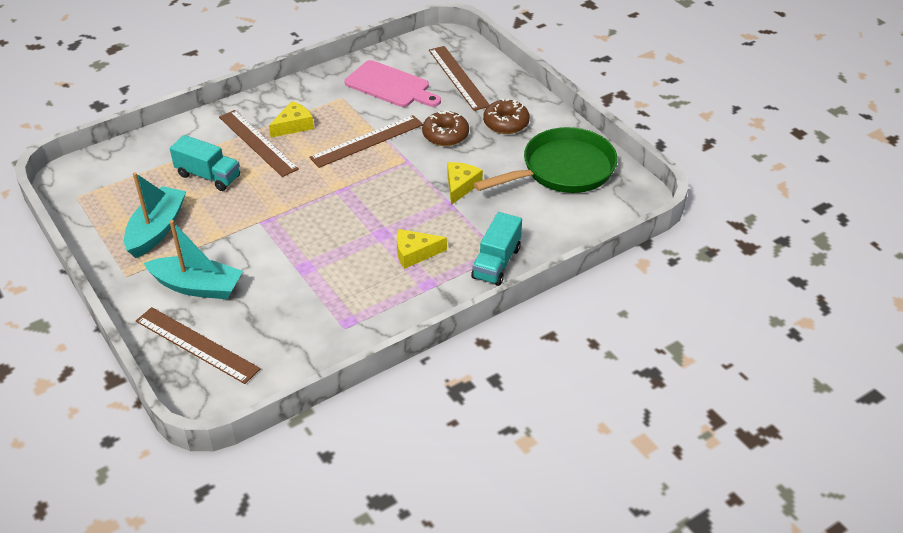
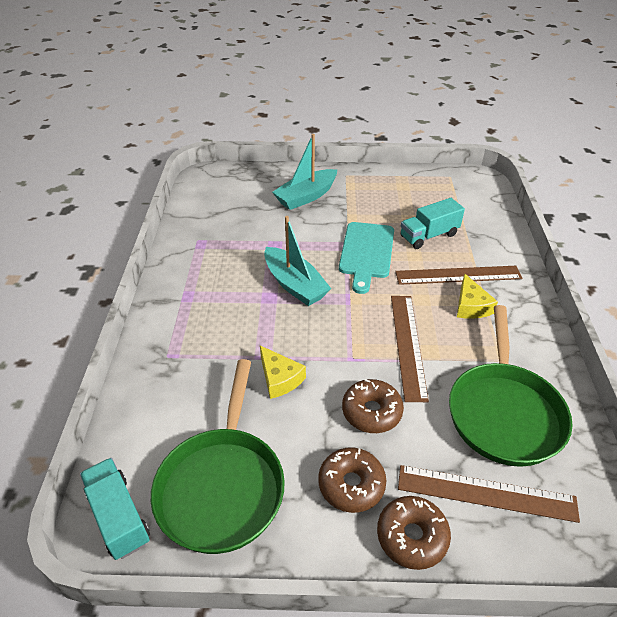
camera: 125 degrees right, 0 degrees up
turquoise boat [124,172,186,258] -> turquoise boat moved to [264,216,331,306]
brown ruler [136,307,261,384] -> none
pink cutting board [345,60,441,107] -> green pan [449,305,573,467]
yellow cheese [397,229,447,269] -> none
turquoise truck [471,212,522,286] -> turquoise truck moved to [80,458,150,560]
none -> turquoise cutting board [339,222,394,294]
none -> brown donut [377,496,451,570]

